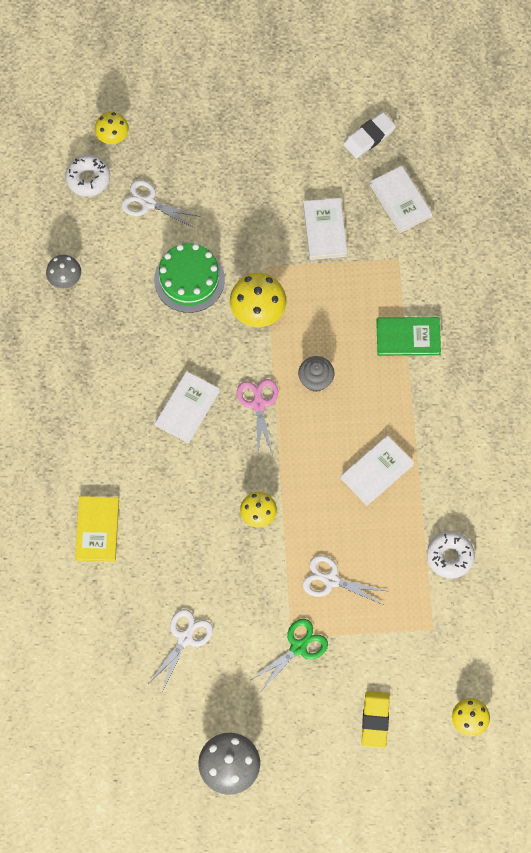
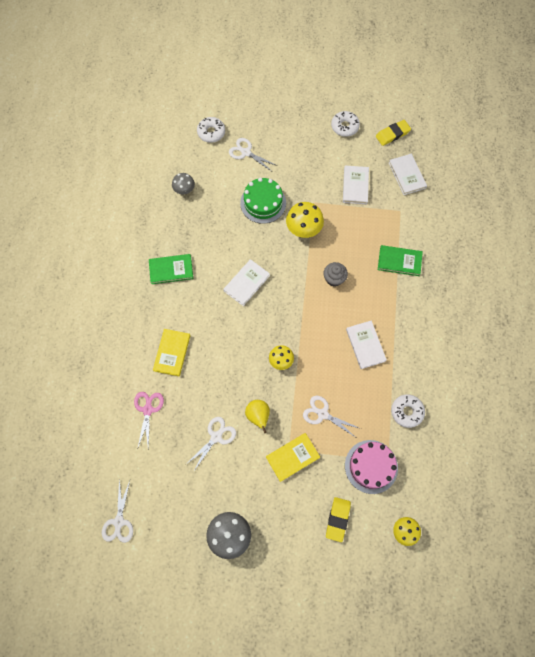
camera: 10 degrees right, 0 degrees up
yellow mushroom [94,112,129,144] -> none
pink scissors [237,379,278,456] -> pink scissors moved to [134,392,164,450]
green scissors [251,619,328,691] -> yellow book [266,433,320,482]
white book [341,435,414,506] -> white book turned 75 degrees counterclockwise [346,320,387,369]
white eraser [343,112,396,158] -> yellow eraser [376,120,411,146]
none -> white scissors [102,478,133,543]
none -> green book [149,254,193,284]
none -> yellow pear [245,400,270,433]
none -> white donut [331,111,360,137]
none -> pink cake [345,440,398,494]

